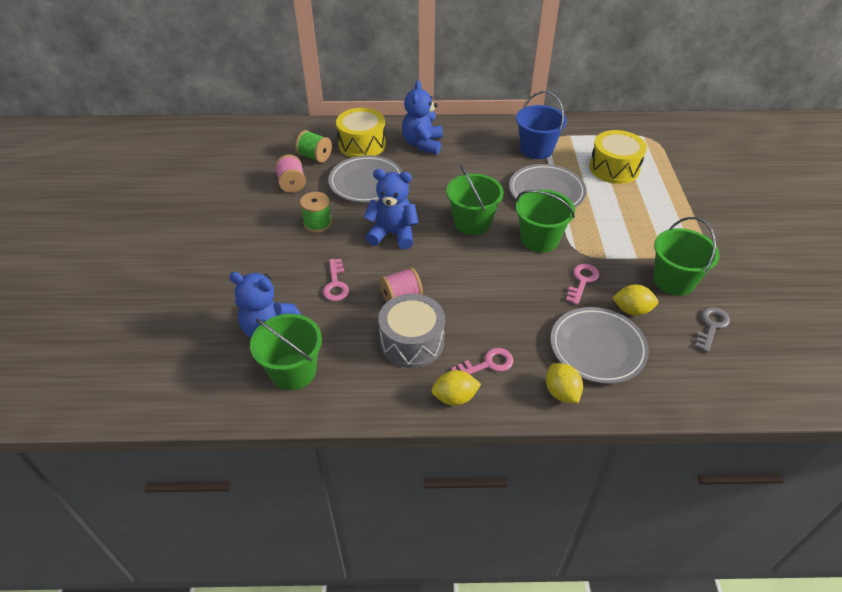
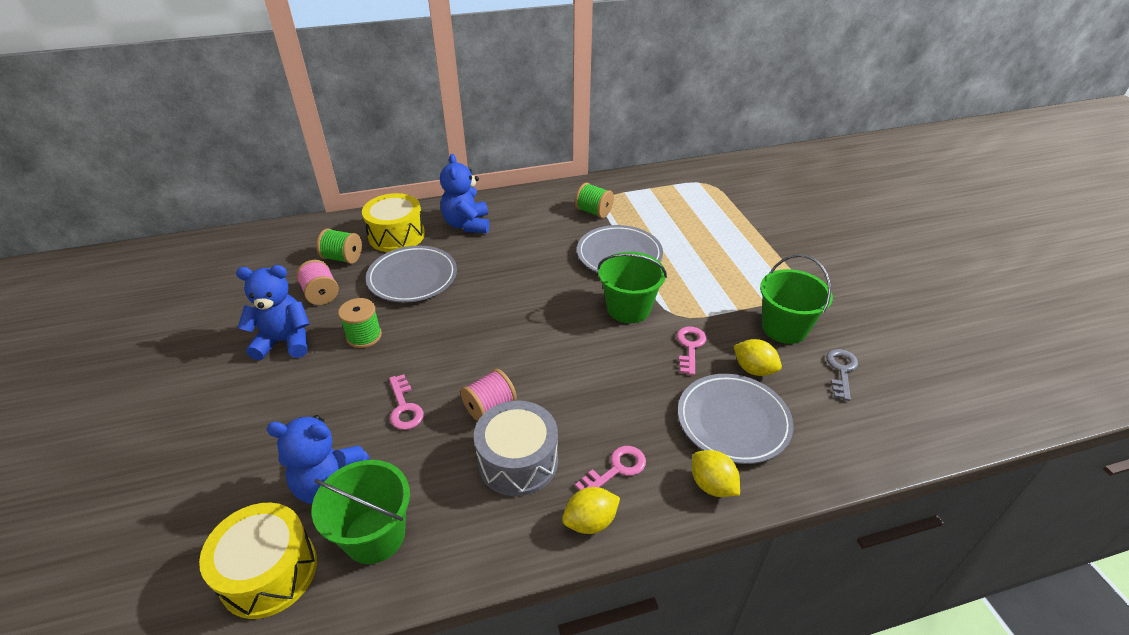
camera: 15 degrees left, 5 degrees down
blue teddy bear [363,169,419,249] -> blue teddy bear moved to [236,265,309,360]
green bucket [446,164,504,235] -> none
blue bucket [516,91,567,159] -> green spool [575,183,614,218]
yellow drum [589,130,647,184] -> yellow drum moved to [199,502,317,619]
yellow lemon [612,284,658,316] -> yellow lemon turned 45 degrees clockwise [734,339,782,376]

